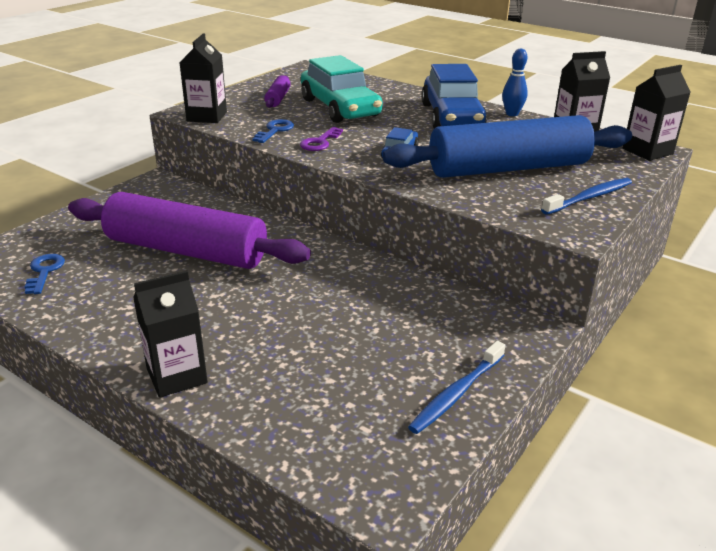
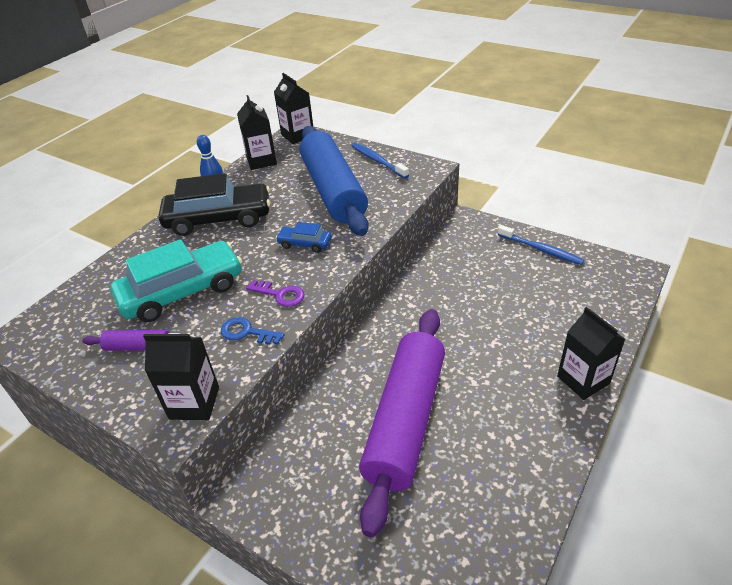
camera: 90 degrees left, 10 degrees up
blue key [25,254,65,294] -> none
blue car [421,64,487,129] -> black car [159,173,270,236]

